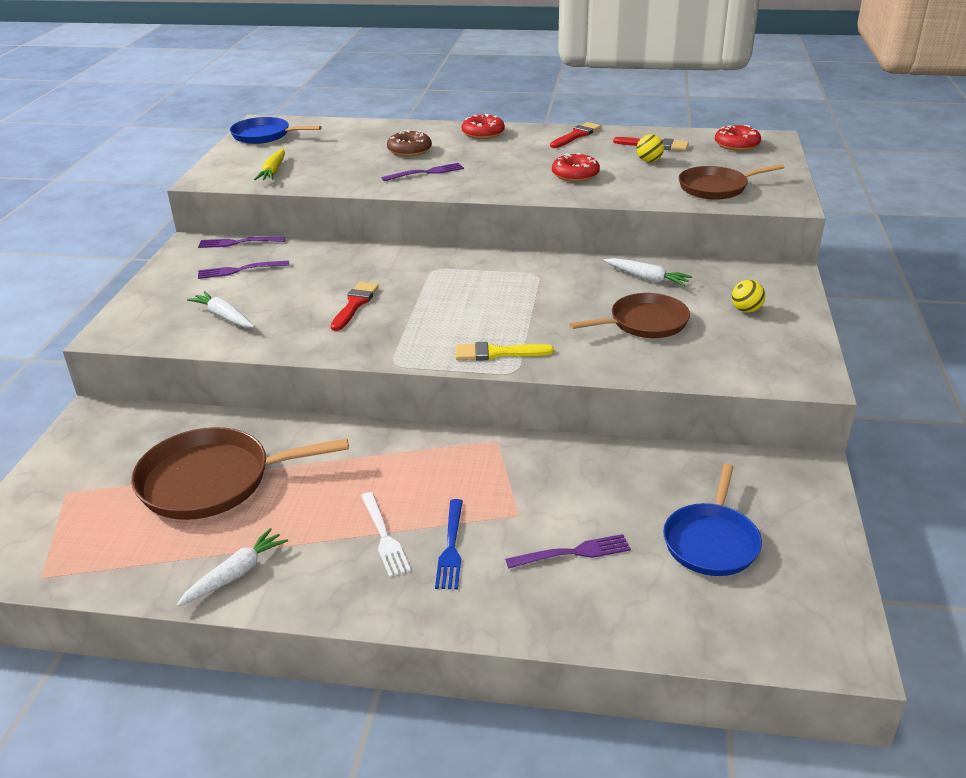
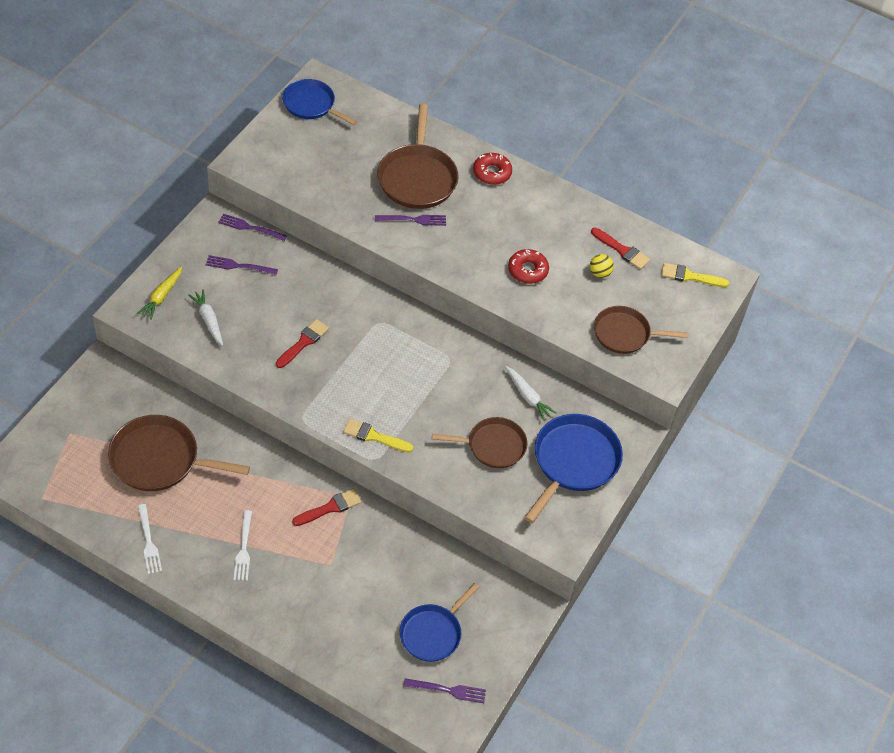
camera: 15 degrees right, 20 degrees up
white carrot [177,528,288,606] -> white fork [138,504,162,574]
yellow carrot [254,149,285,180] -> yellow carrot moved to [137,266,182,320]
brown donut [387,130,432,157] -> brown pan [377,104,459,209]
blue fork [435,499,463,589] -> none
purple fork [505,534,631,568] -> purple fork moved to [403,678,486,703]
red brush [550,122,601,148] -> red brush moved to [292,488,361,526]
red donut [715,125,761,151] -> yellow brush [661,263,729,287]
yellow ball [732,280,765,313] -> blue pan [524,414,623,523]

